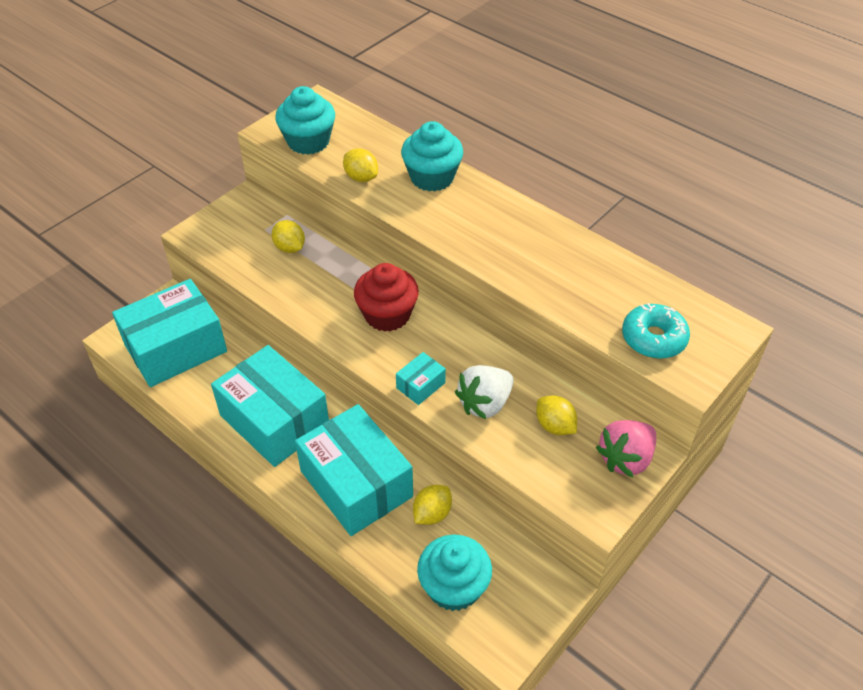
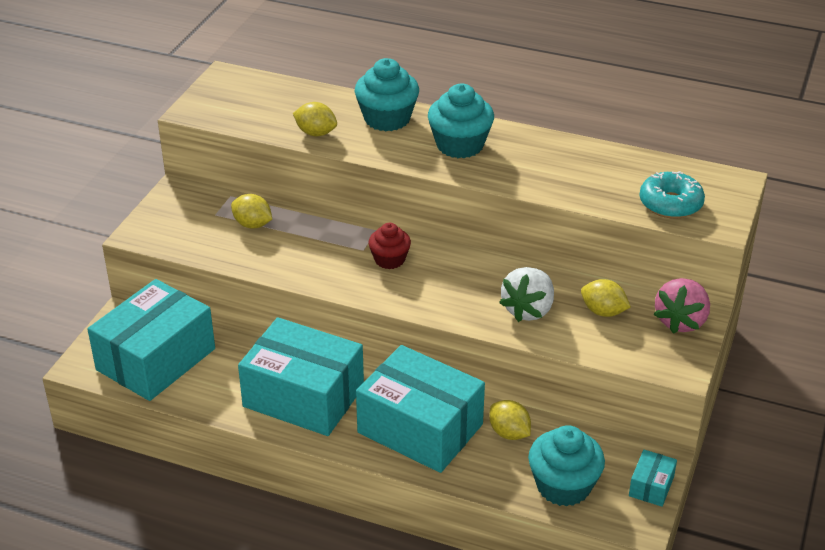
camera: 20 degrees left, 10 degrees down
turquoise cupcake [275,86,335,155] -> turquoise cupcake moved to [428,84,494,158]
red cupcake [354,263,419,332] -> red cupcake [369,223,411,269], size x0.63
turquoise box [396,352,446,405] -> turquoise box moved to [629,450,677,507]
yellow lemon [413,485,452,525] -> yellow lemon turned 60 degrees counterclockwise [489,400,531,440]

